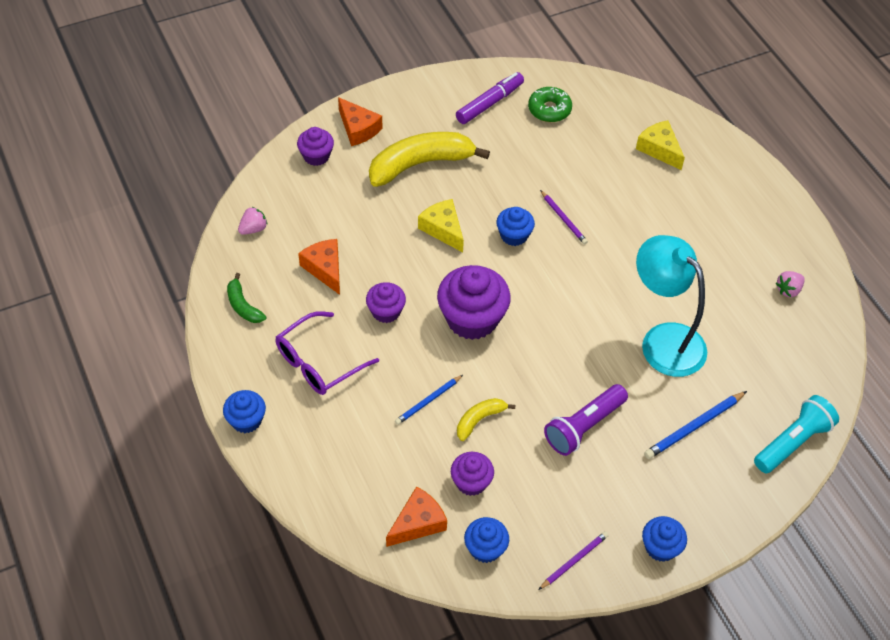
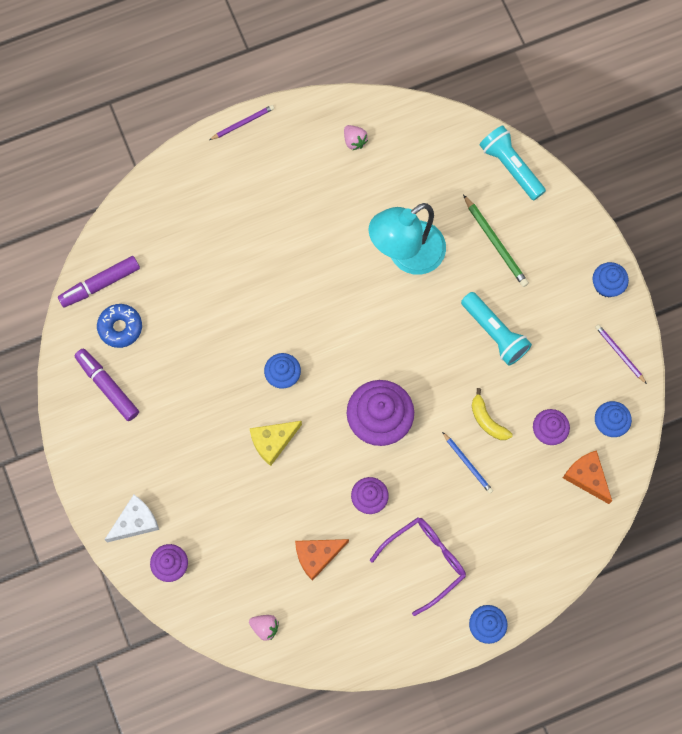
camera: 85 degrees left, 20 degrees up
green banana [227,273,267,323] -> none
pink strawberry [238,207,268,235] -> pink strawberry turned 150 degrees clockwise [249,615,279,641]
purple glasses [275,311,379,395] -> purple glasses turned 90 degrees counterclockwise [370,517,466,616]
orange cheese [338,97,382,146] -> white cheese [104,495,159,542]
yellow banana [369,132,490,187] -> none
green donut [528,87,572,122] -> blue donut [97,304,142,348]
purple pencil [540,190,588,244] -> purple pencil moved to [209,105,274,140]
purple flashlight [544,384,628,456] -> turquoise flashlight [461,292,532,366]
yellow cheese [636,120,685,170] -> none
blue pencil [644,391,747,459] -> green pencil [463,195,529,287]
none -> purple marker [58,256,140,307]

